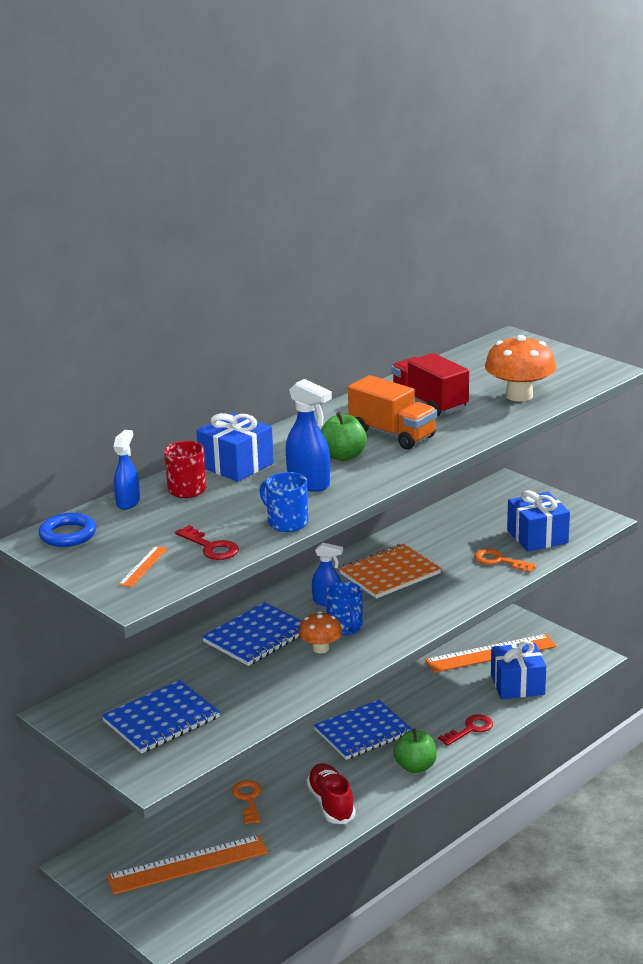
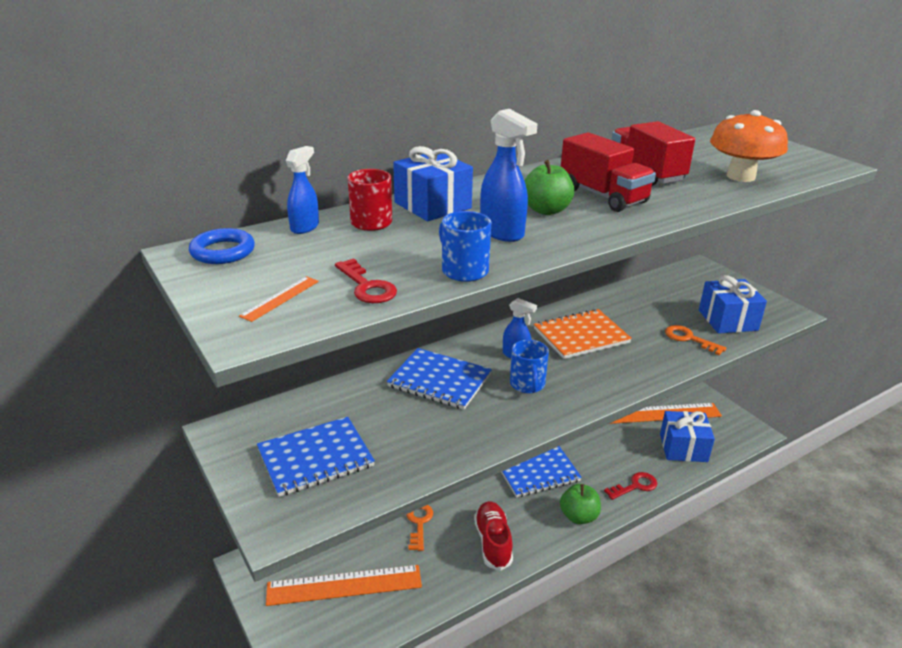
camera: 10 degrees right, 5 degrees up
blue notebook [202,602,302,666] -> blue notebook turned 60 degrees clockwise [387,348,492,410]
orange mushroom [298,611,342,653] -> none
orange truck [348,375,437,449] -> red truck [561,132,656,212]

